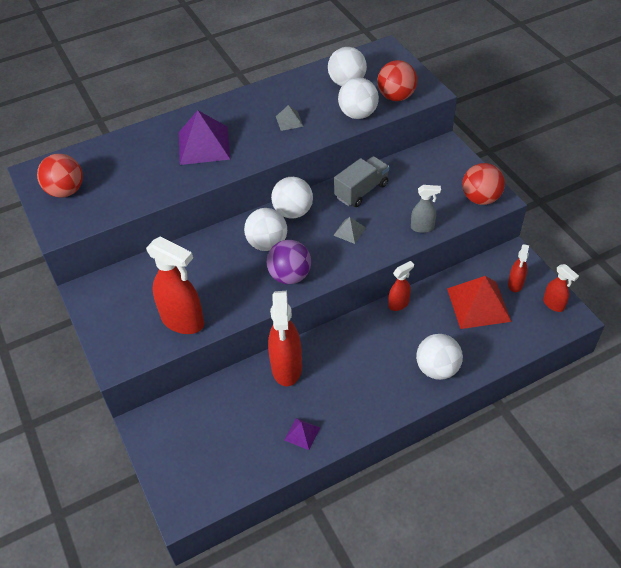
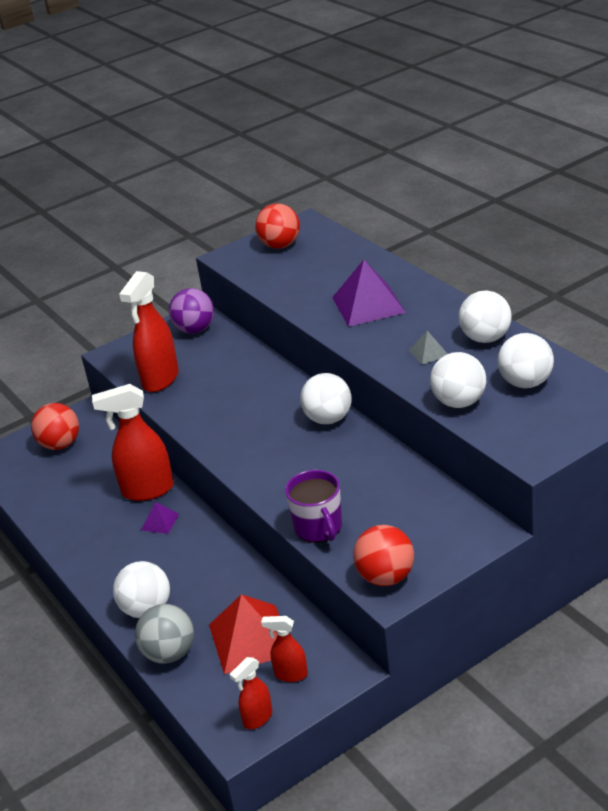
camera: 85 degrees right, 15 degrees down
white ball [244,208,287,251] -> white ball moved to [459,290,512,343]
purple ball [267,240,311,284] -> purple ball moved to [169,288,214,334]
purple pyramid [284,418,320,450] -> purple pyramid moved to [141,502,179,534]
grey pyramid [333,217,366,244] -> none
grey truck [334,156,389,207] -> none
red ball [377,60,417,101] -> red ball moved to [31,403,79,450]
red spray bottle [388,261,414,311] -> none
grey spray bottle [411,185,441,233] -> purple mug [285,470,342,543]
none -> grey ball [135,604,194,664]

